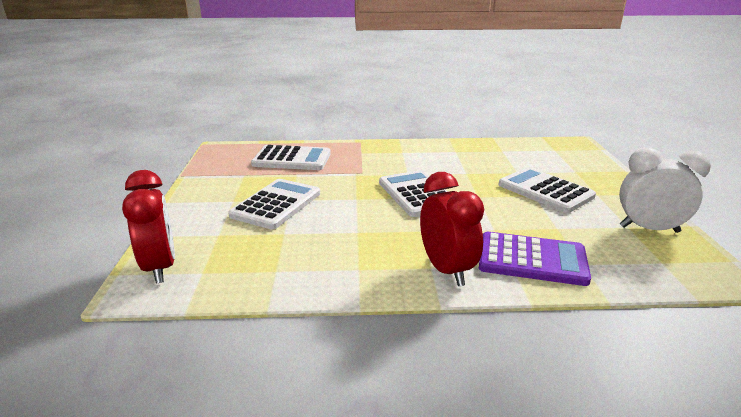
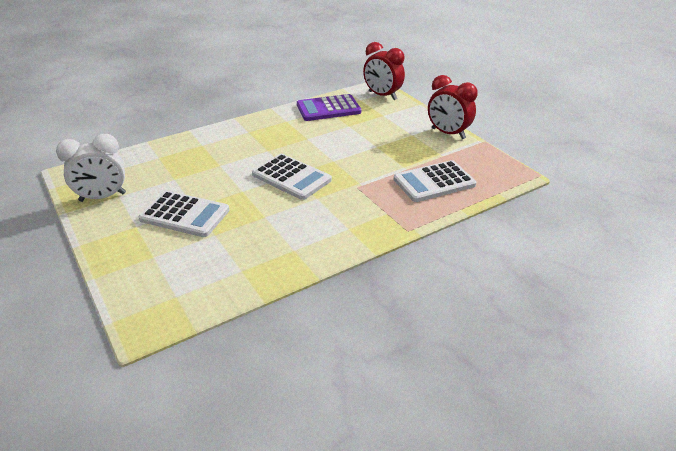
camera: 150 degrees right, 10 degrees up
white calculator [228,179,320,229] -> none
red clock [420,172,484,286] -> red clock moved to [428,75,478,139]
purple calculator [479,232,591,286] -> purple calculator moved to [297,94,361,121]

